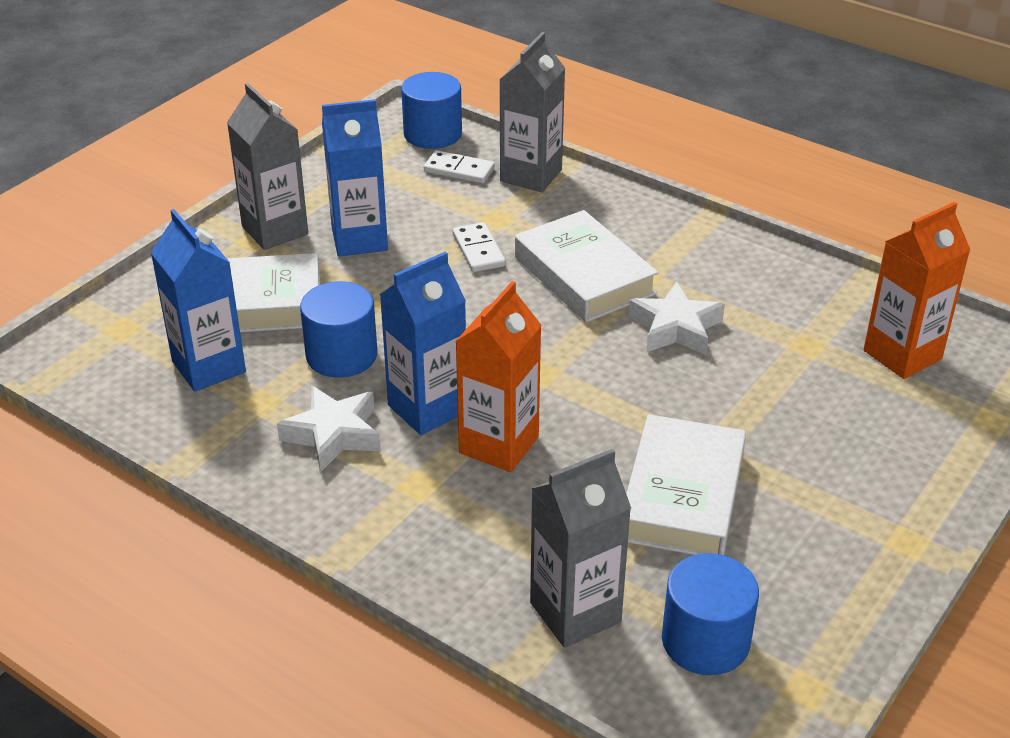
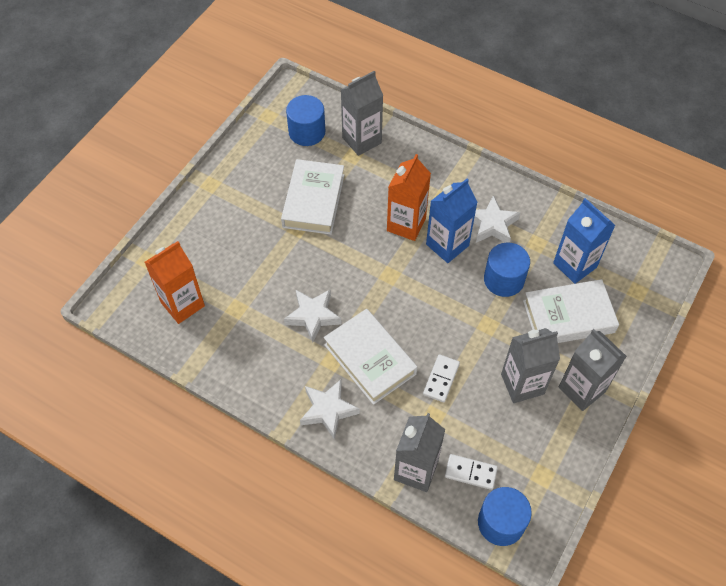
camera: 175 degrees right, 20 degrees up
blue carton [322,99,388,256] -> grey carton [501,328,560,403]
white domino [453,222,505,272] -> white domino turned 45 degrees clockwise [423,354,460,402]
none -> white star [300,380,360,440]

